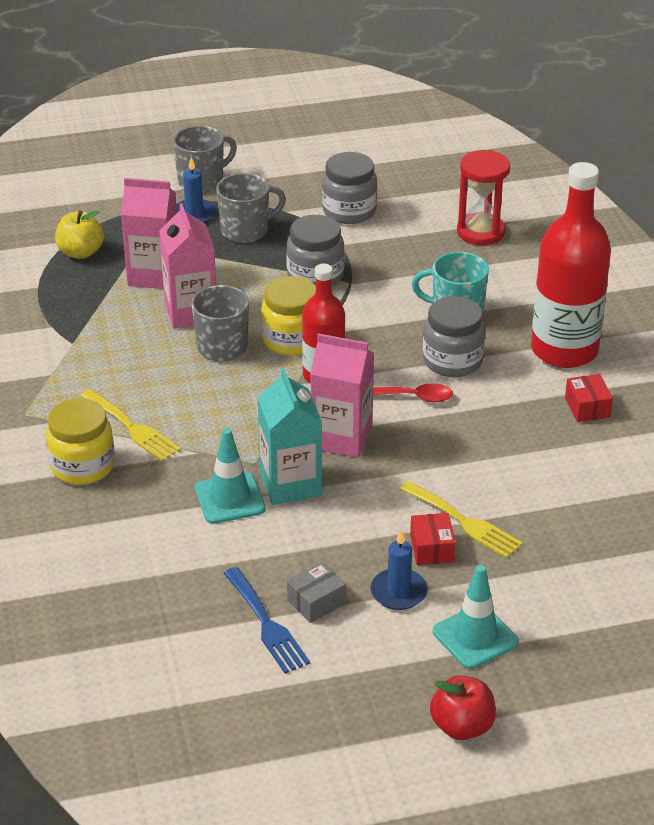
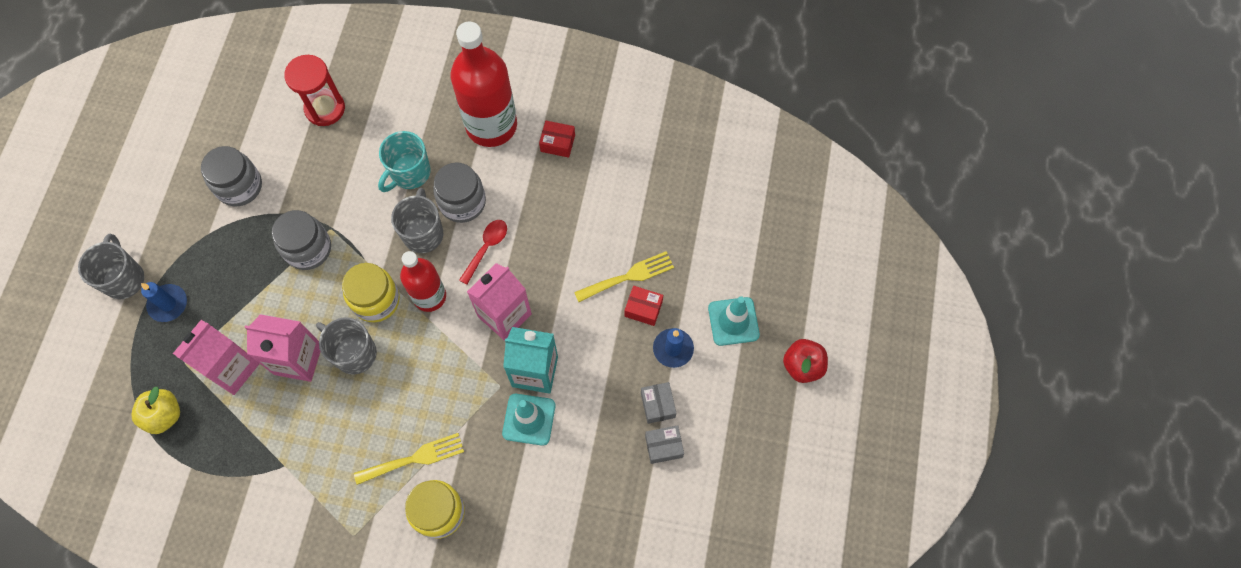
camera: 65 degrees left, 30 degrees up
grey mug [216,173,286,243] -> grey mug moved to [391,188,443,253]
blue fork [223,567,310,674] -> grey box [645,425,684,464]

